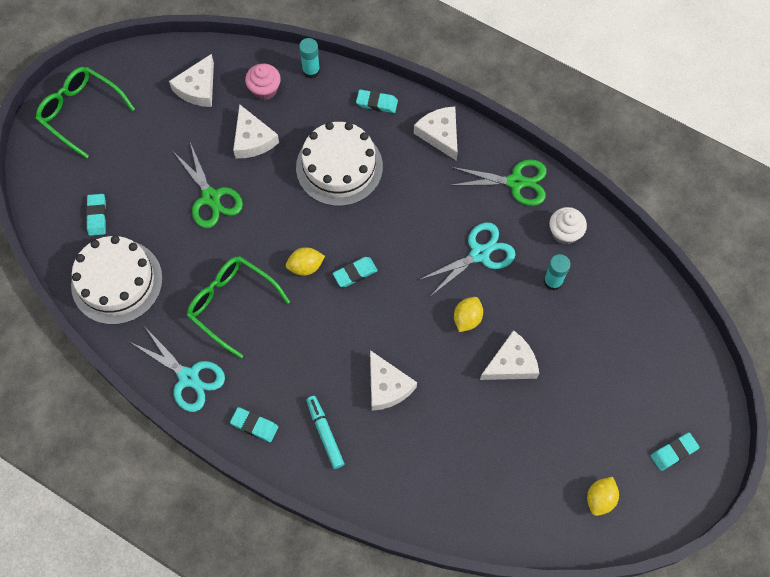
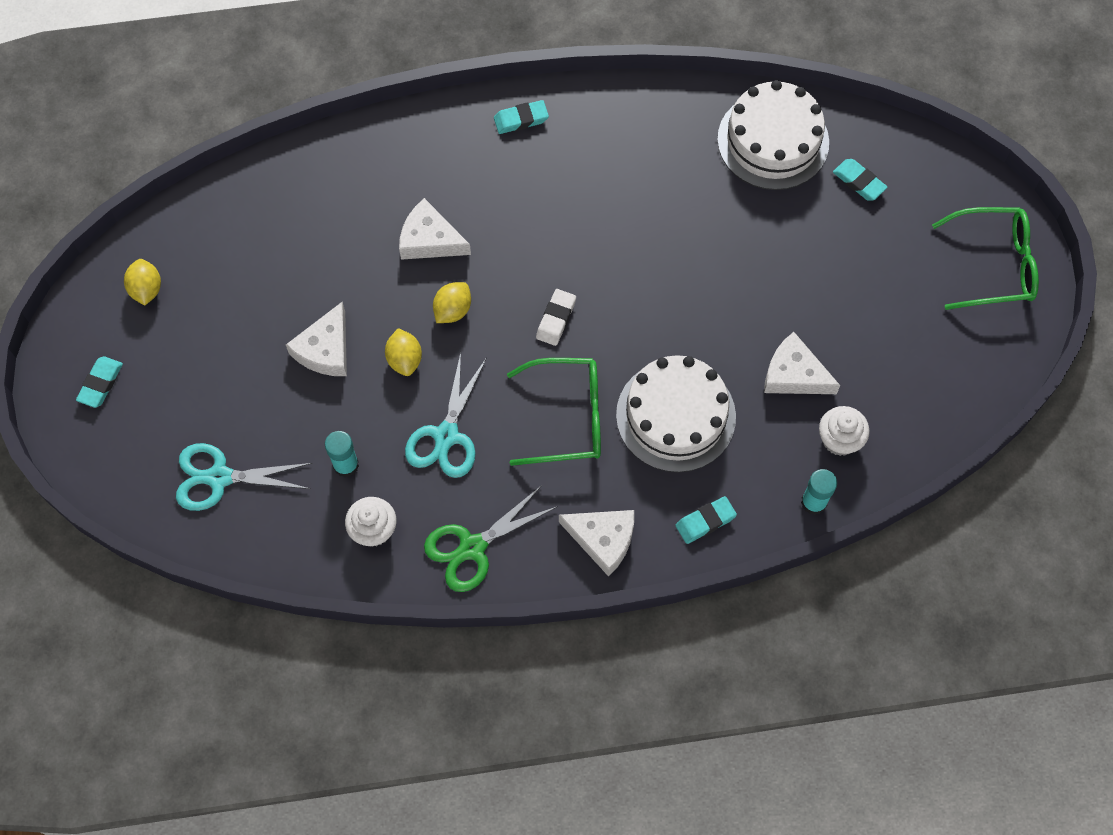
camera: 140 degrees right, 0 degrees up
turquoise scissors [130,327,225,412] -> turquoise scissors moved to [176,443,312,511]
white cheese [169,54,214,107] -> none
green scissors [174,143,243,228] -> none
green glasses [187,256,290,359] -> green glasses moved to [507,358,601,466]
pink cupcake [245,64,281,100] -> white cupcake [819,406,870,456]
yellow lemon [286,247,325,276] -> yellow lemon moved to [433,282,471,323]
turquoise marker [306,396,344,469] -> none
turquoise eraser [333,257,378,287] -> white eraser [536,289,576,346]

